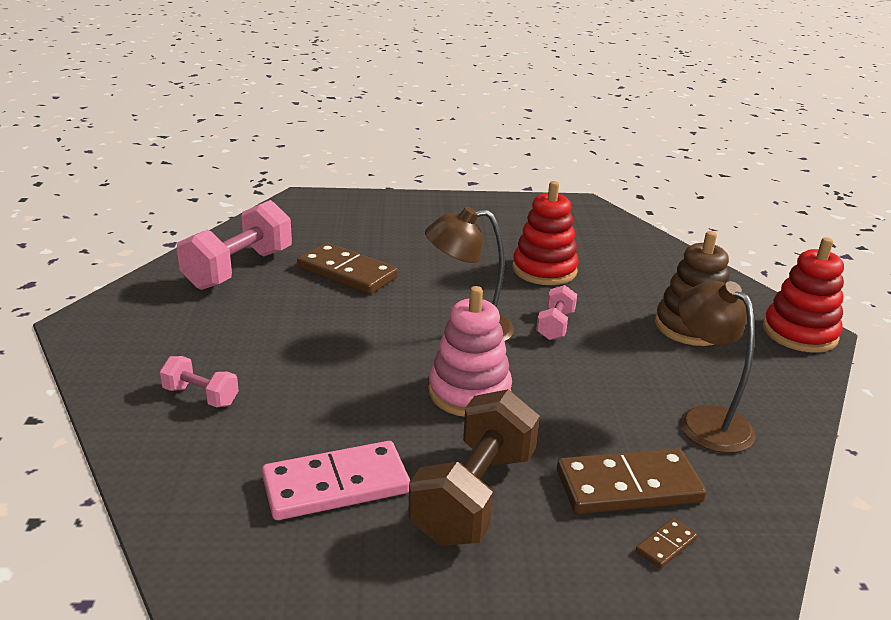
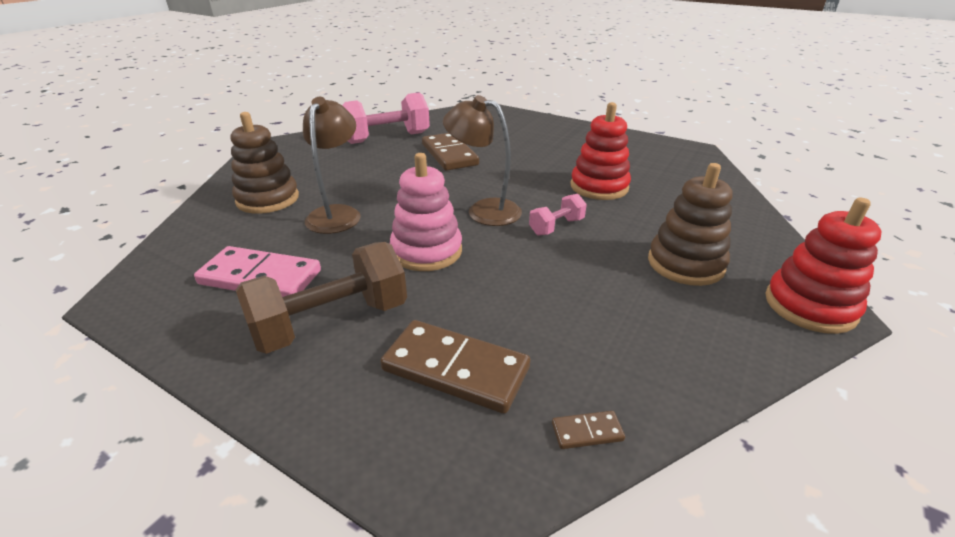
camera: 35 degrees right, 5 degrees up
pink dumbbell [159,356,239,407] -> brown stacking toy [231,112,299,214]
brown domino [636,518,697,568] -> brown domino moved to [552,411,625,449]
brown lamp [678,281,756,453] -> brown lamp moved to [303,97,361,234]

